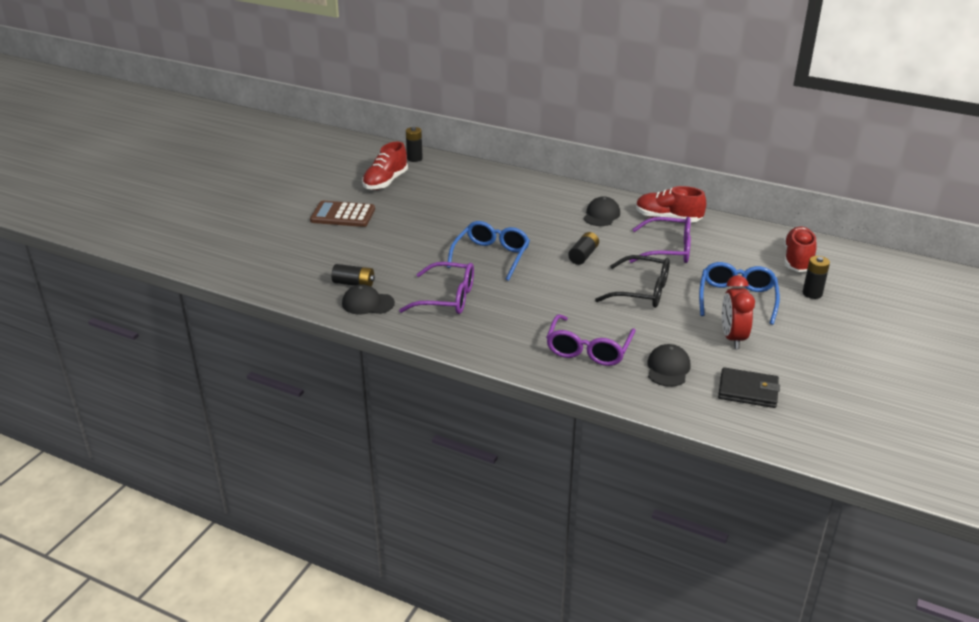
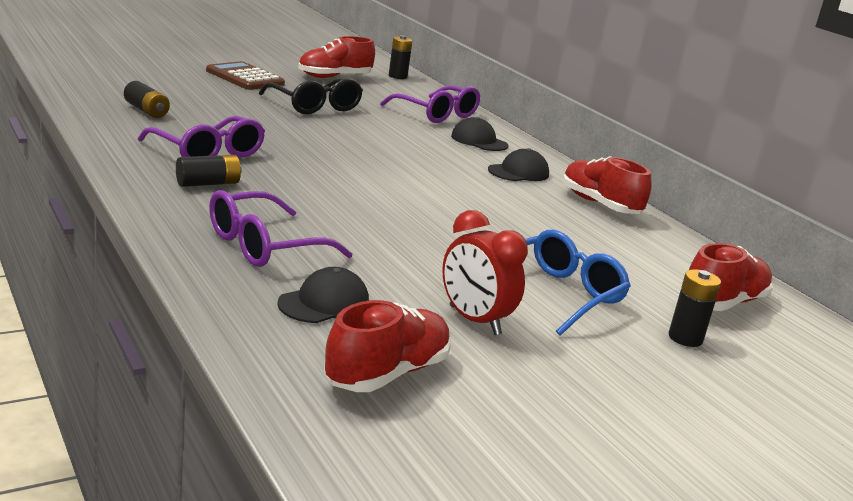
camera: 30 degrees right, 10 degrees down
black cap [342,284,395,314] -> black cap moved to [451,117,508,151]
blue glasses [447,221,530,281] -> none
black battery [568,232,599,265] -> black battery moved to [176,155,242,187]
black glasses [595,255,670,308] -> black glasses moved to [259,78,363,114]
purple glasses [629,217,691,263] -> purple glasses moved to [380,86,480,123]
black wallet [718,368,780,408] -> red shoe [324,300,451,392]
red clock [722,275,755,349] -> red clock turned 75 degrees counterclockwise [442,210,528,335]

